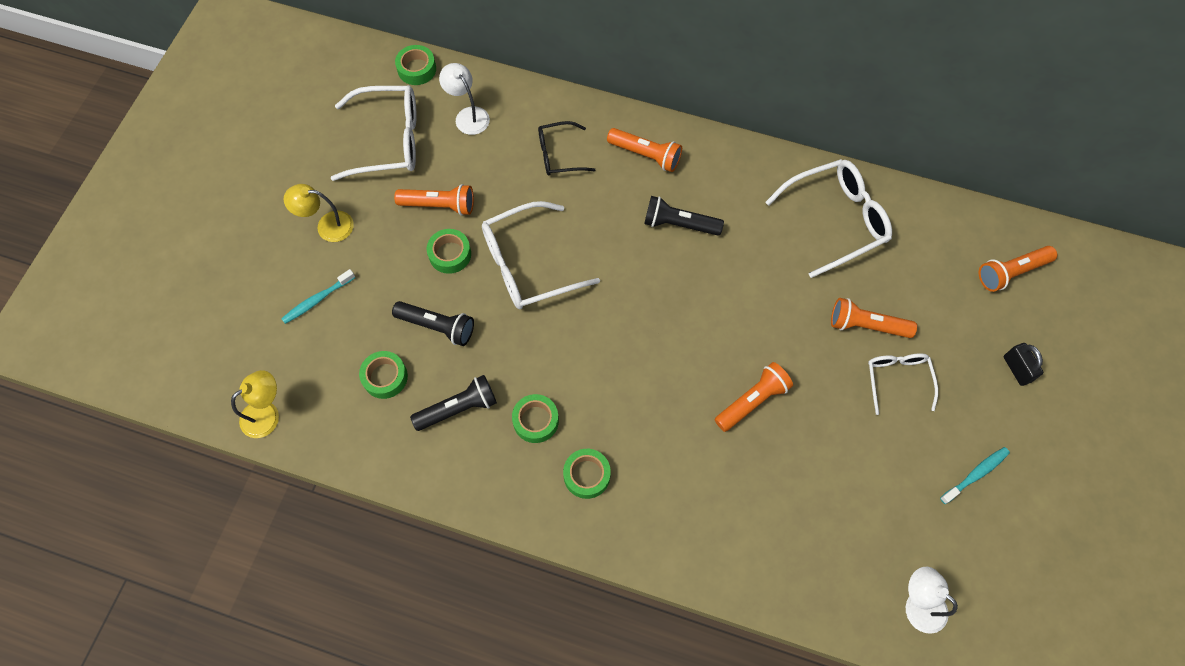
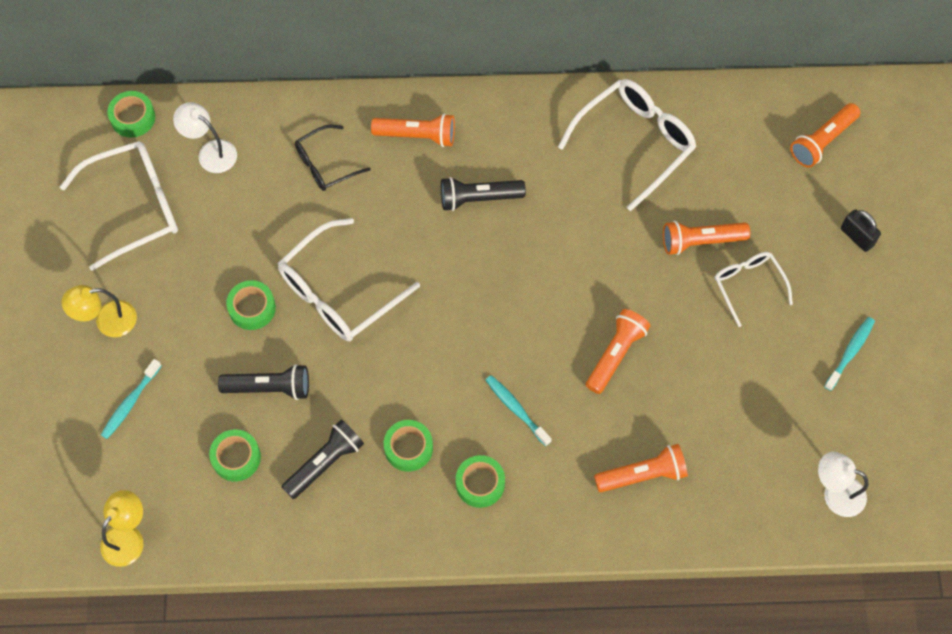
camera: 20 degrees left, 0 degrees up
orange flashlight [394,184,474,216] -> orange flashlight moved to [594,444,688,492]
none -> turquoise toothbrush [486,375,552,446]

